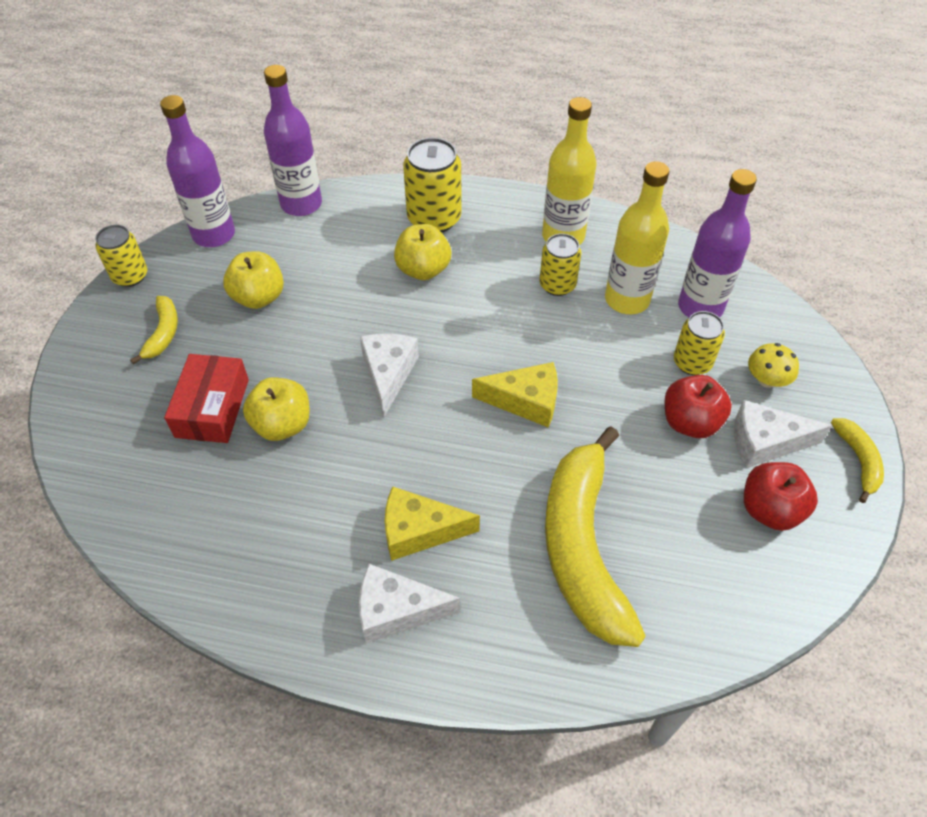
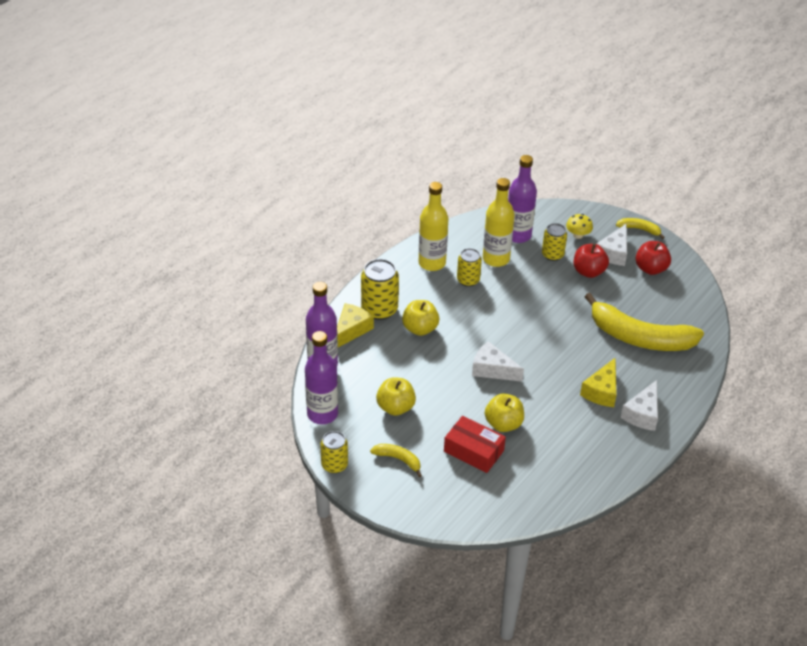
camera: 65 degrees left, 10 degrees down
yellow cheese [472,362,558,428] -> yellow cheese moved to [337,303,374,347]

